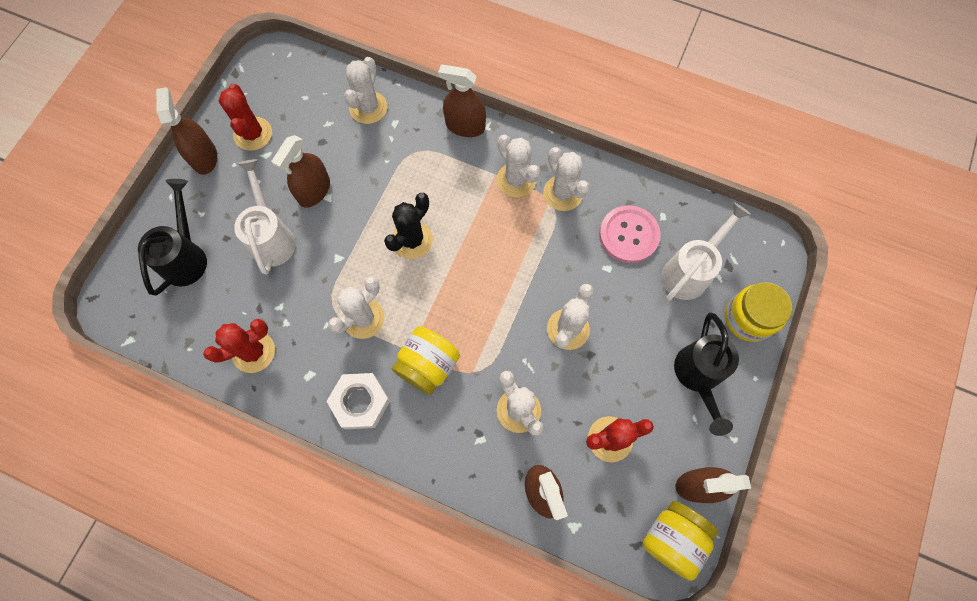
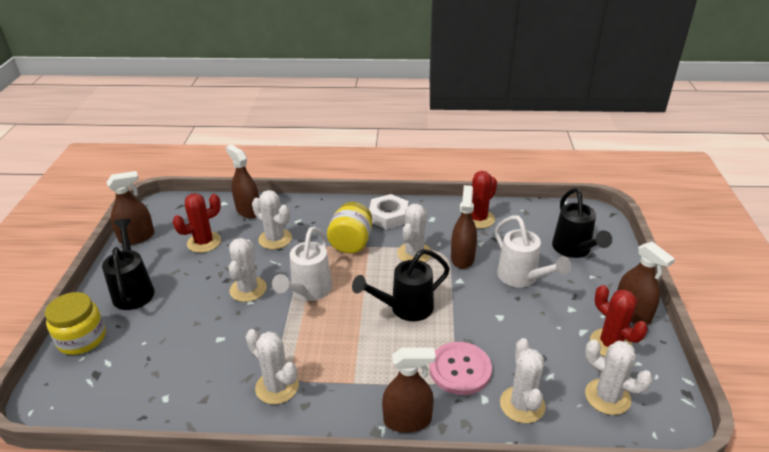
camera: 160 degrees right, 35 degrees down
brown spray bottle [271,135,330,208] -> brown spray bottle moved to [451,185,477,269]
black cactus [384,193,433,259] -> black watering can [352,249,450,321]
white cactus [497,135,540,198] -> white cactus moved to [585,340,653,415]
pink button [599,205,661,263] -> pink button moved to [429,342,492,395]
yellow jar [642,501,718,581] -> none
white watering can [661,202,751,301] -> white watering can moved to [272,227,332,301]

